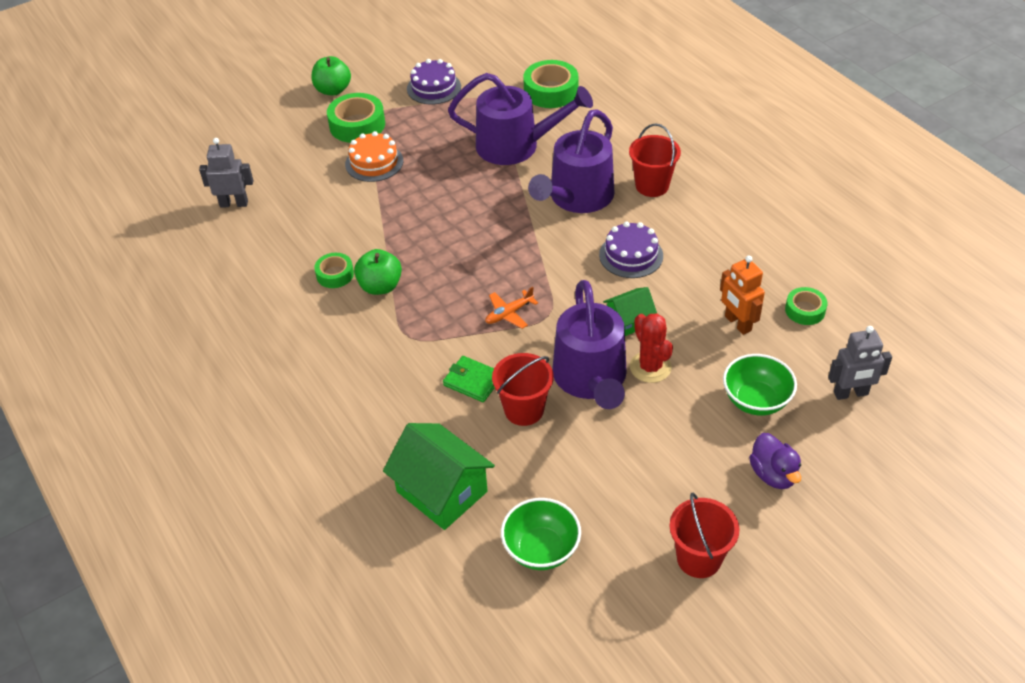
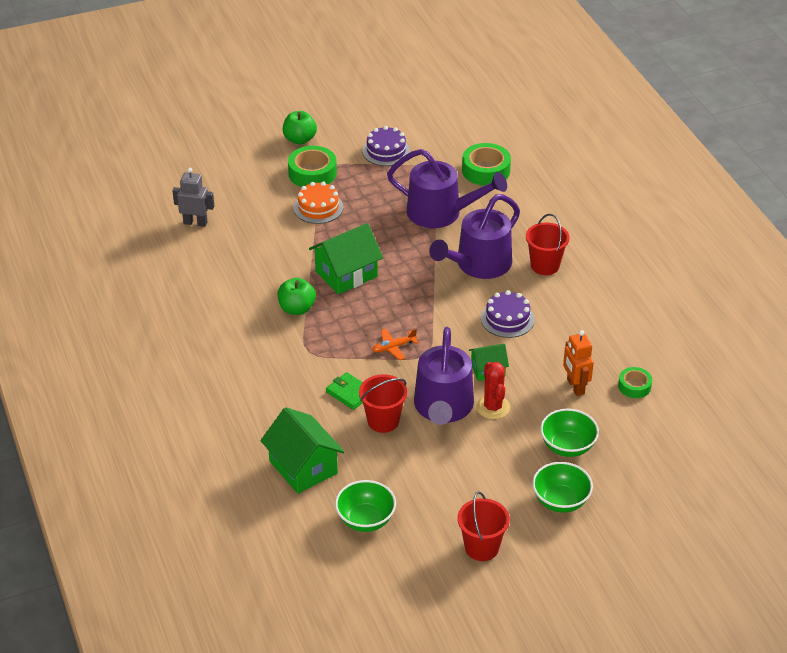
camera: 10 degrees right, 5 degrees down
green tape [314,253,354,288] -> none
purple duck [749,433,801,489] -> green bowl [532,462,593,513]
grey robot [828,326,892,400] -> none
none -> green house [309,223,383,294]

